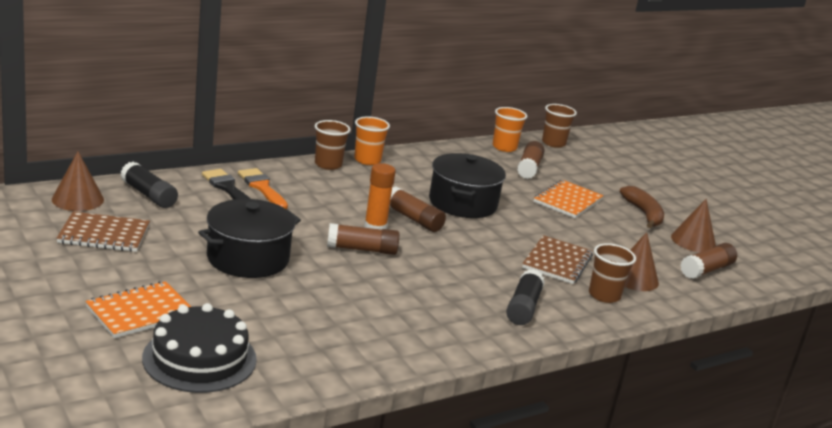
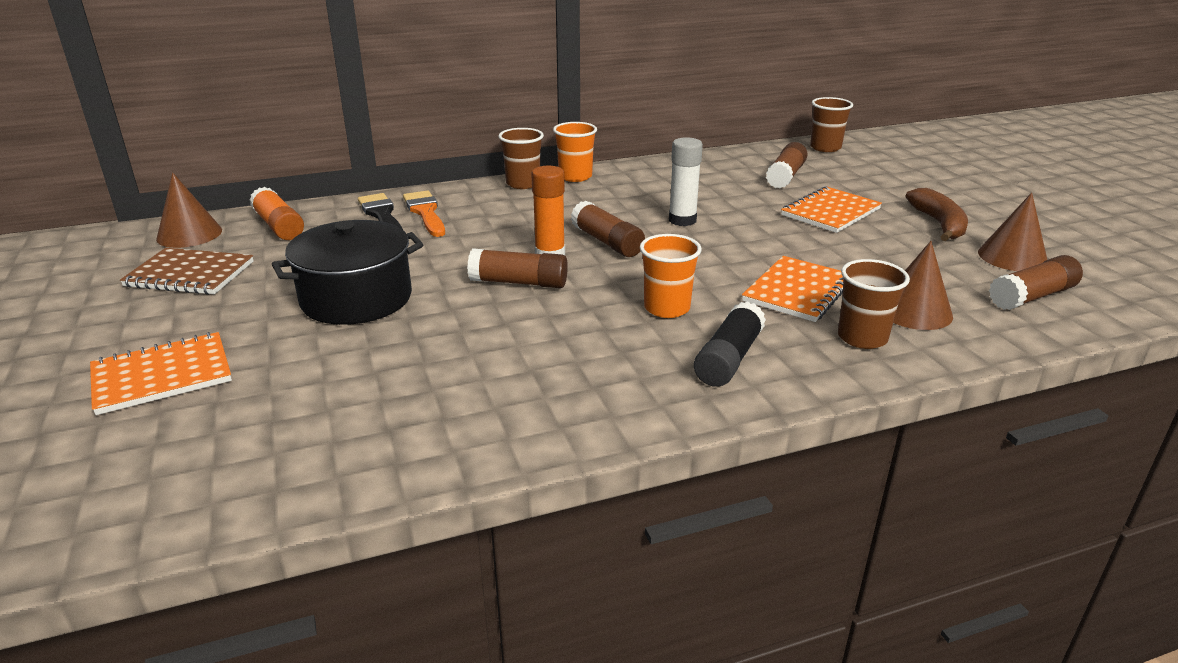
camera: 15 degrees right, 5 degrees up
black glue stick [120,162,178,208] -> orange glue stick [249,187,304,240]
black cake [142,303,257,393] -> none
black pot [429,153,506,218] -> white glue stick [669,137,703,226]
orange cup [493,107,527,152] -> orange cup moved to [640,234,702,318]
brown notebook [522,235,593,284] -> orange notebook [742,256,843,322]

